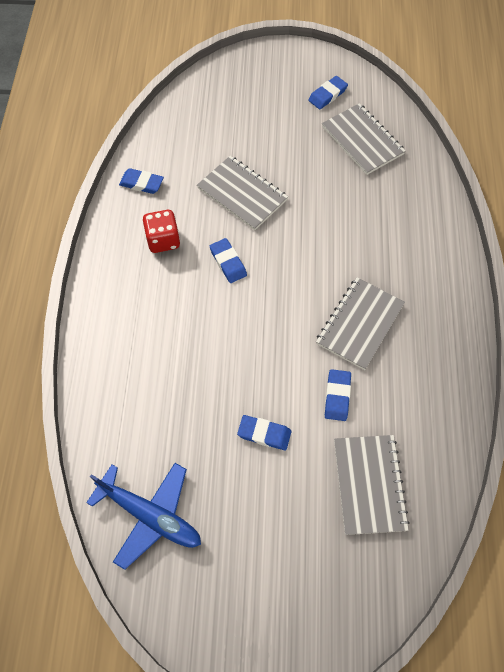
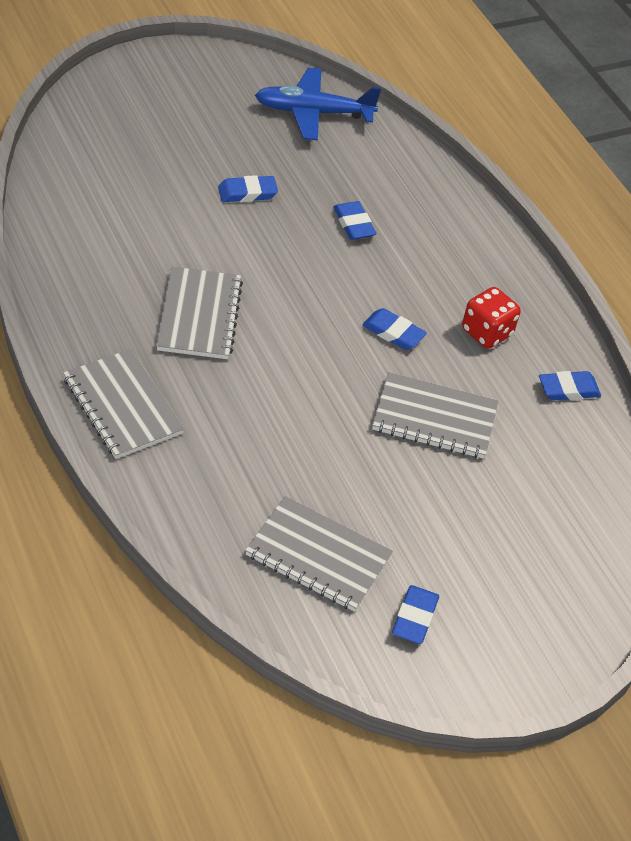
camera: 145 degrees right, 15 degrees down
blue eraser [325,369,351,421] -> blue eraser moved to [333,201,376,240]
grey notebook [334,435,410,535] -> grey notebook moved to [63,349,185,459]

